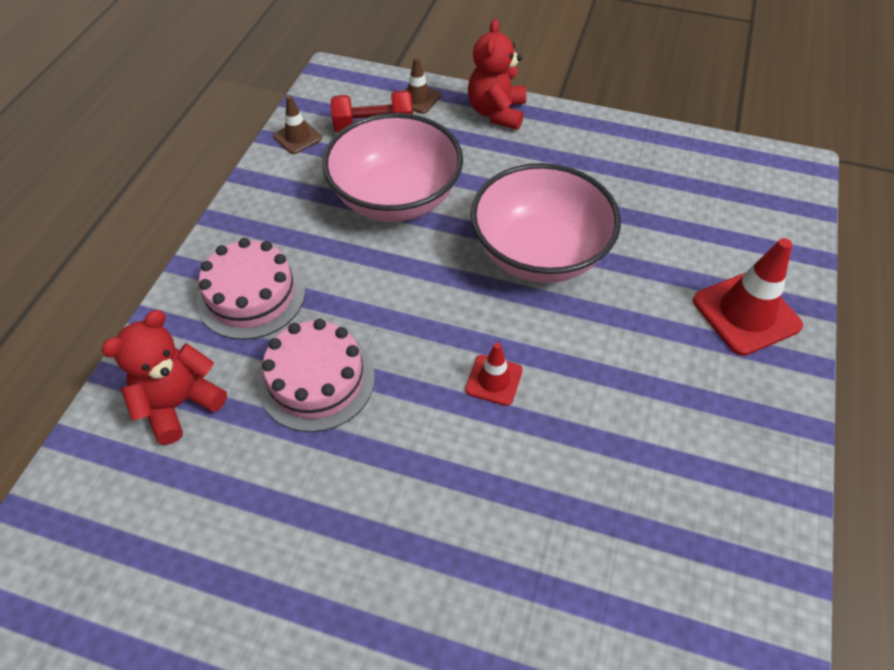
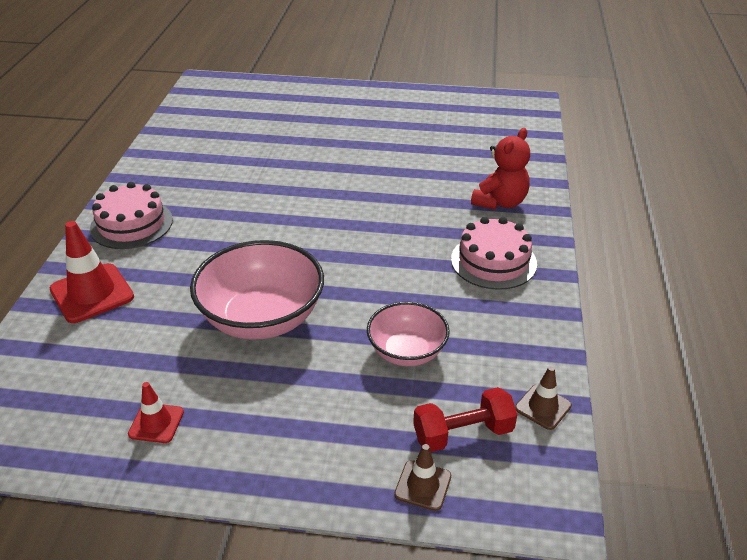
camera: 170 degrees right, 15 degrees down
pink cake [258,319,375,432] -> pink cake moved to [90,182,173,249]
pink bowl [322,113,463,222] -> pink bowl [367,302,450,366], size x0.60
red traffic cone [465,343,523,406] -> red traffic cone moved to [128,382,184,443]
red teddy bear [468,19,526,130] -> none

